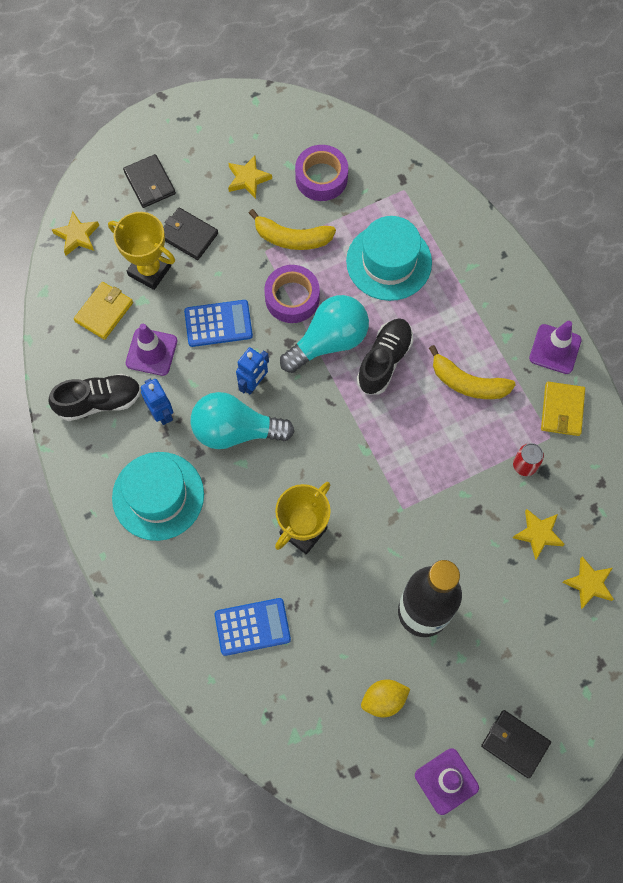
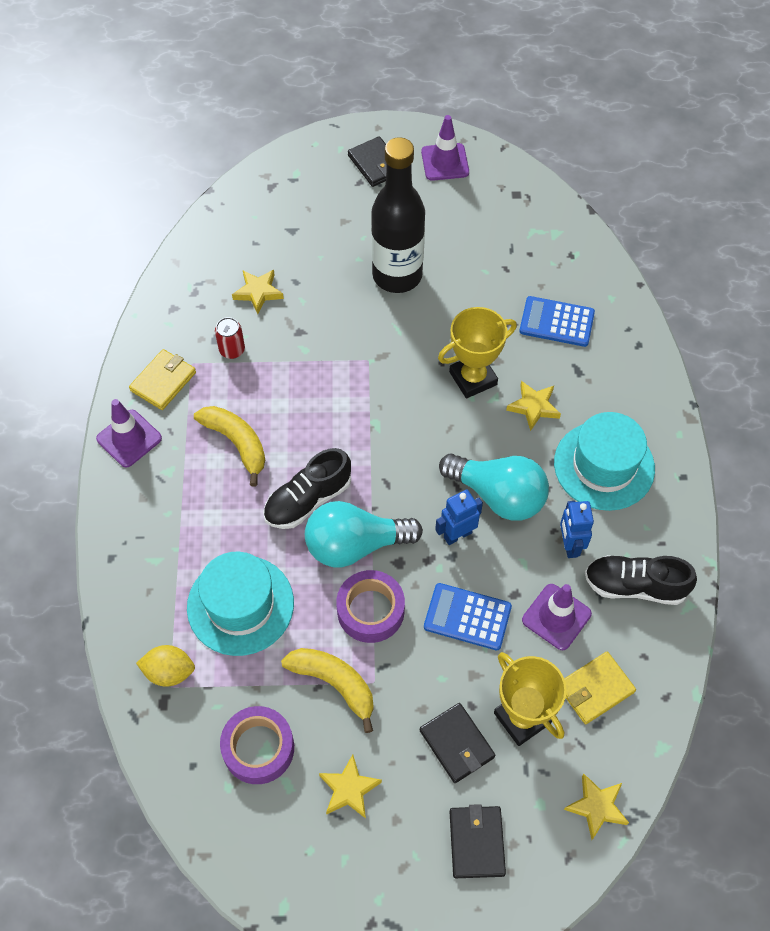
camera: 155 degrees left, 10 degrees down
yellow lemon [361,680,410,717] -> yellow lemon moved to [136,645,195,687]
yellow star [562,556,614,609] -> yellow star moved to [506,381,561,431]

